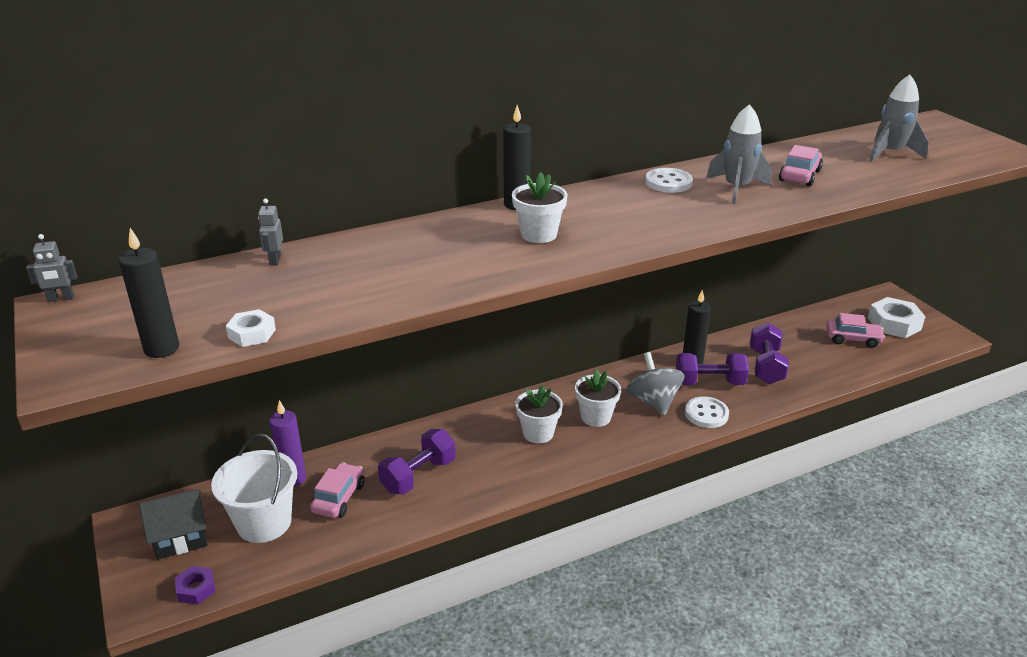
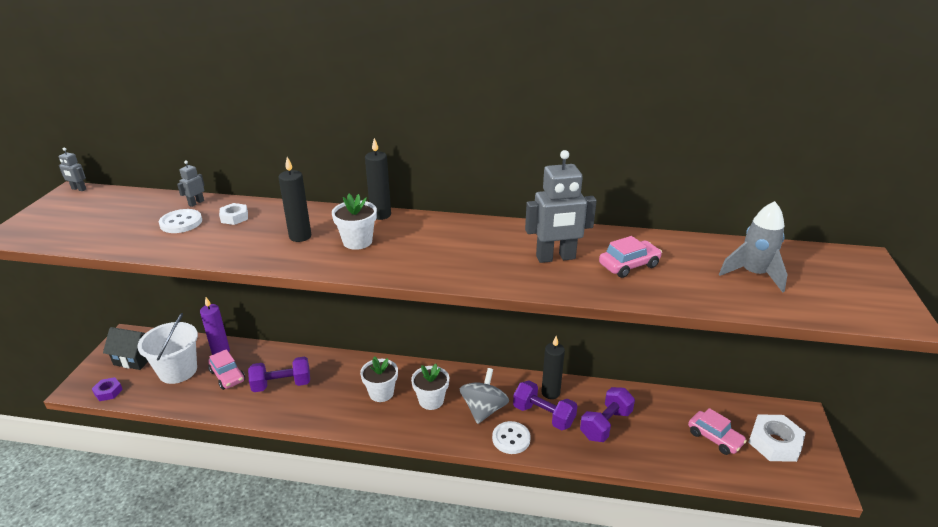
camera: 35 degrees right, 0 degrees up
black candle [119,228,179,358] -> black candle moved to [278,157,311,242]
white nut [226,309,276,347] -> white nut moved to [219,203,248,225]
pink car [310,462,365,518] -> pink car turned 90 degrees clockwise [208,349,245,390]
white button [645,168,693,193] -> white button moved to [159,209,202,233]
grey rocket [706,104,772,204] -> grey robot [525,150,597,263]

